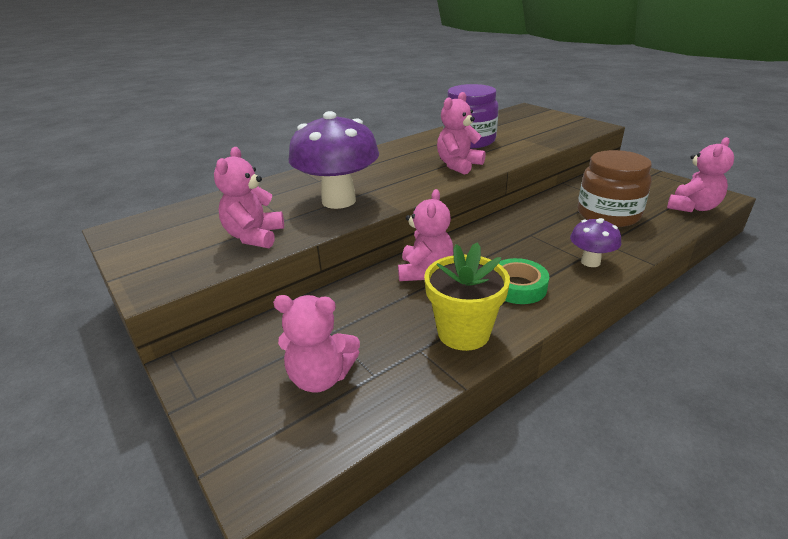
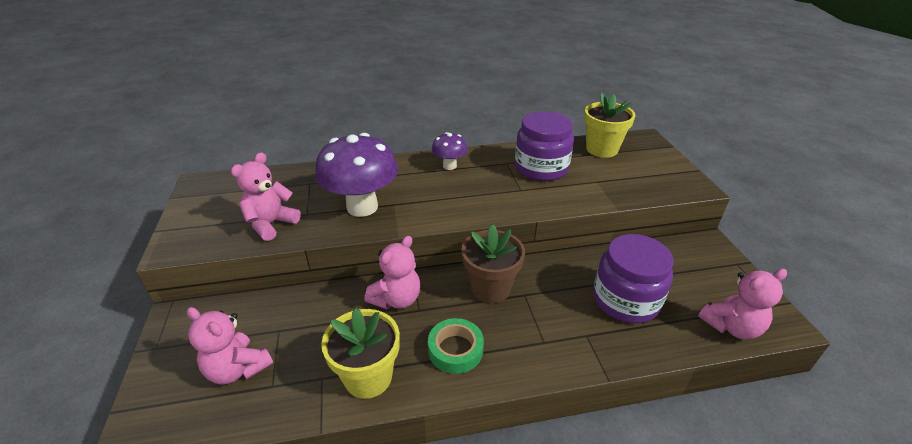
camera: 25 degrees right, 5 degrees up
pink teddy bear [437,92,485,175] -> none
purple mushroom [570,218,621,267] -> purple mushroom moved to [432,132,468,170]
brown jar [578,150,652,227] -> purple jar [593,234,674,323]
none -> brown flower pot [461,224,525,303]
none -> yellow flower pot [584,93,636,158]

